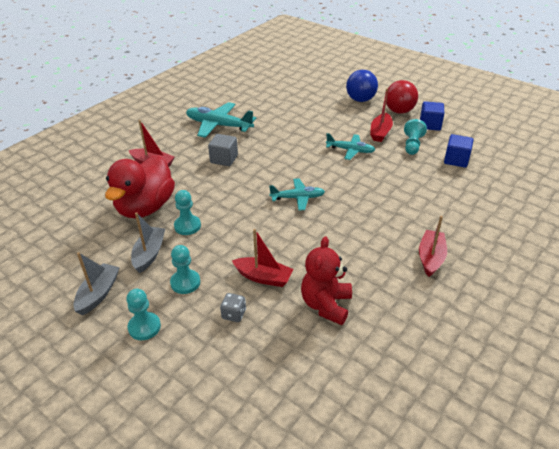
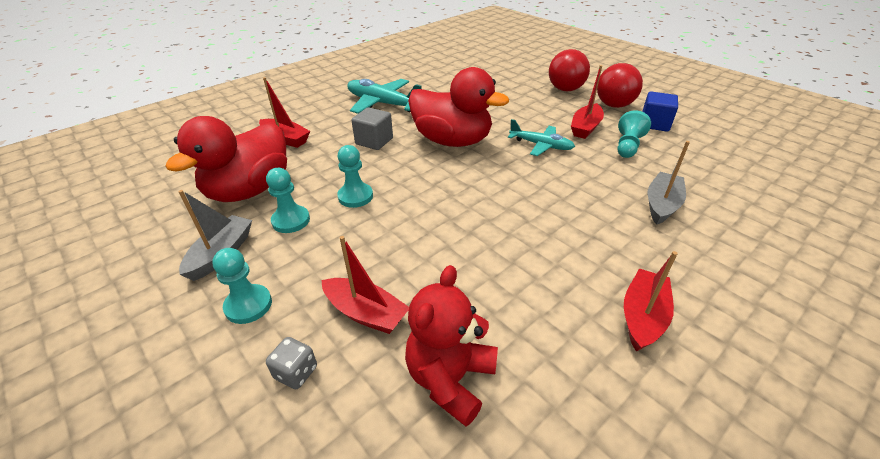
camera: 10 degrees right, 0 degrees up
grey boat [73,252,120,315] -> grey boat moved to [647,141,690,225]
turquoise pawn [126,289,161,340] -> turquoise pawn moved to [337,145,373,208]
turquoise plane [269,178,325,211] -> none
blue ball [346,70,378,102] -> red ball [549,49,590,92]
blue cube [444,134,473,168] -> none
none -> red duck [408,67,509,147]

